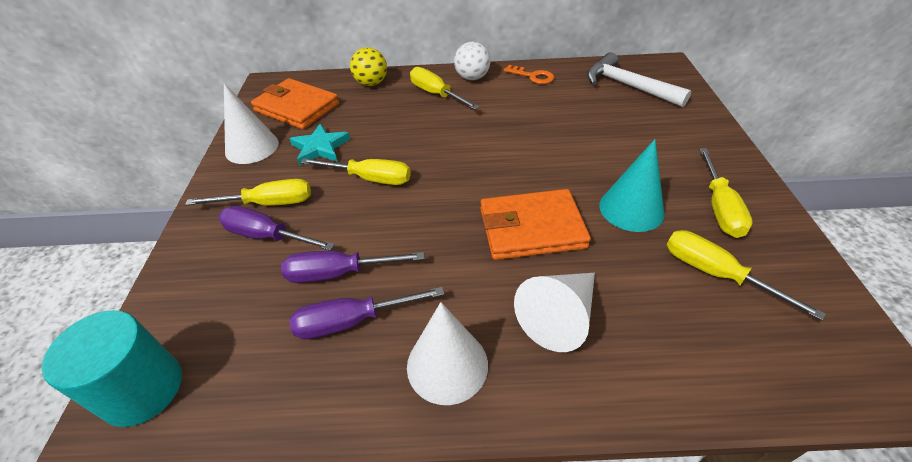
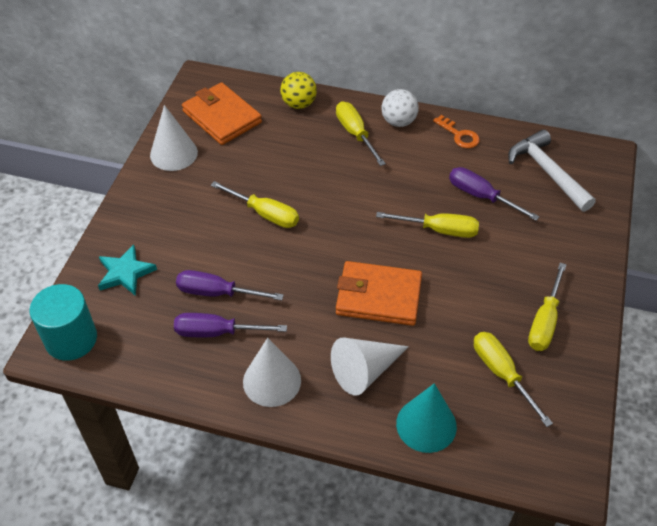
camera: 15 degrees right, 5 degrees up
yellow screwdriver [185,179,311,206] -> yellow screwdriver moved to [376,212,479,238]
purple screwdriver [219,206,335,251] -> purple screwdriver moved to [449,167,540,221]
turquoise star [289,123,350,166] -> turquoise star moved to [98,244,157,296]
turquoise cone [599,139,665,232] -> turquoise cone moved to [396,383,457,453]

